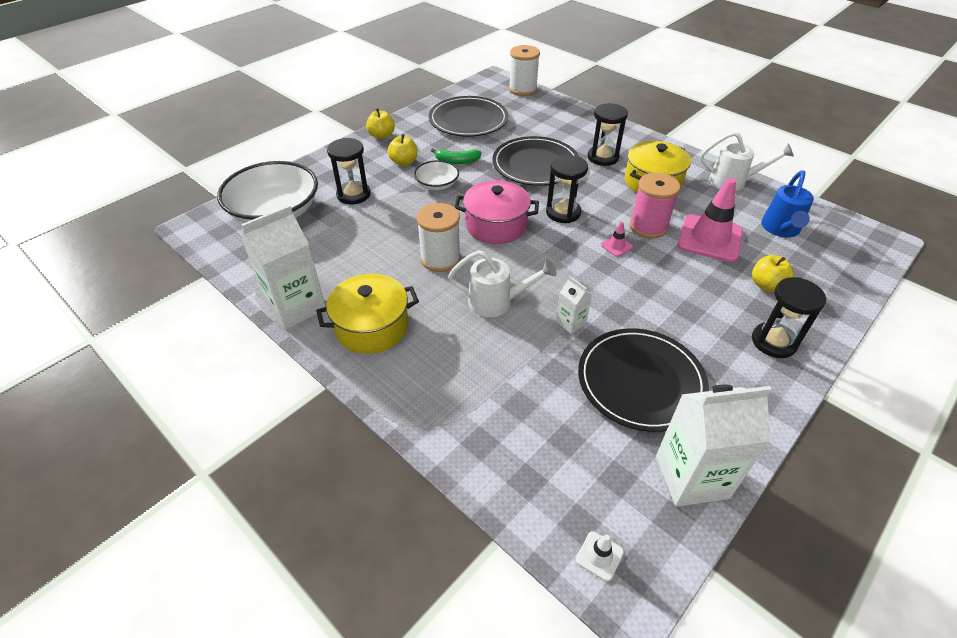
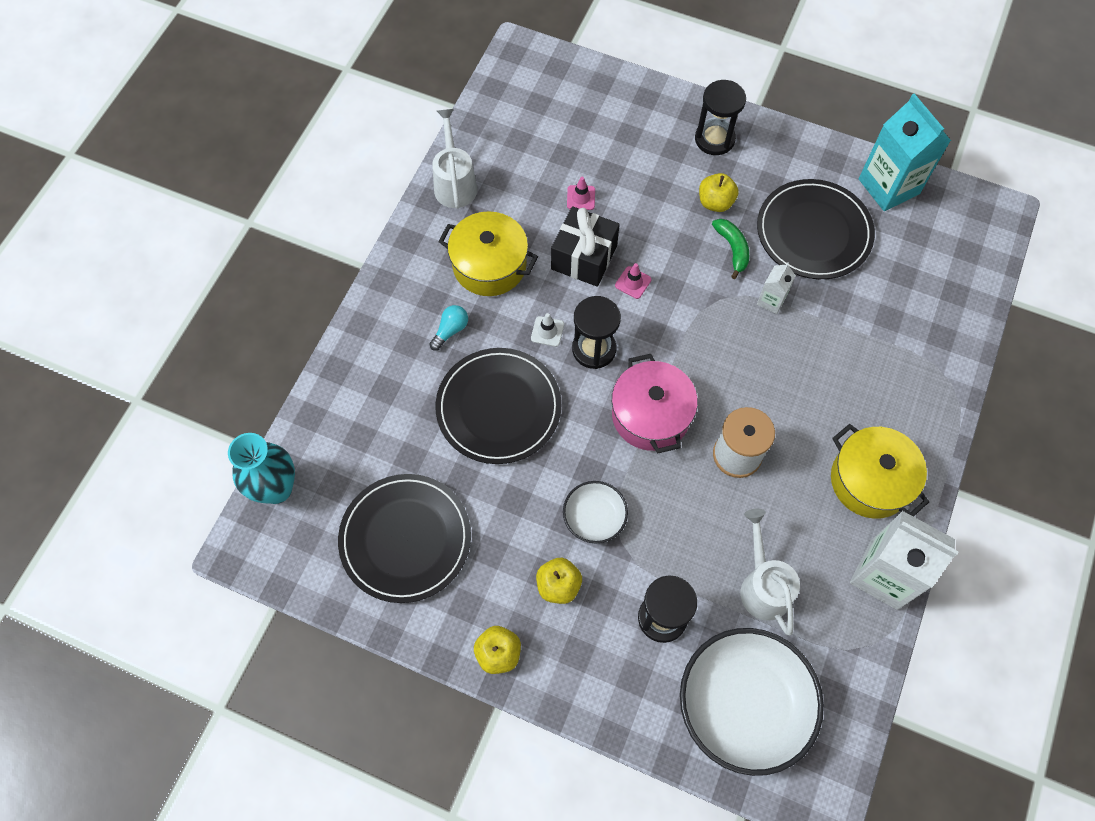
camera: 110 degrees left, 20 degrees up
green banana [431,148,481,164] -> green banana moved to [712,219,749,279]
white watering can [448,250,557,317] -> white watering can moved to [740,509,800,635]
white spool [509,45,540,96] -> turquoise vase [228,433,295,504]
white traffic cone [576,531,624,581] -> white traffic cone moved to [531,313,564,347]
black hourglass [588,103,628,166] -> turquoise light bulb [429,305,468,351]
pink spool [629,173,680,238] -> black gift [551,206,620,287]
white carton [656,385,772,506] -> turquoise carton [859,93,951,211]
pink traffic cone [677,178,743,262] -> pink traffic cone [567,177,595,210], size x0.43
yellow apple [752,255,794,292] -> yellow apple moved to [699,173,739,212]
blue watering can [761,171,814,237] -> none

